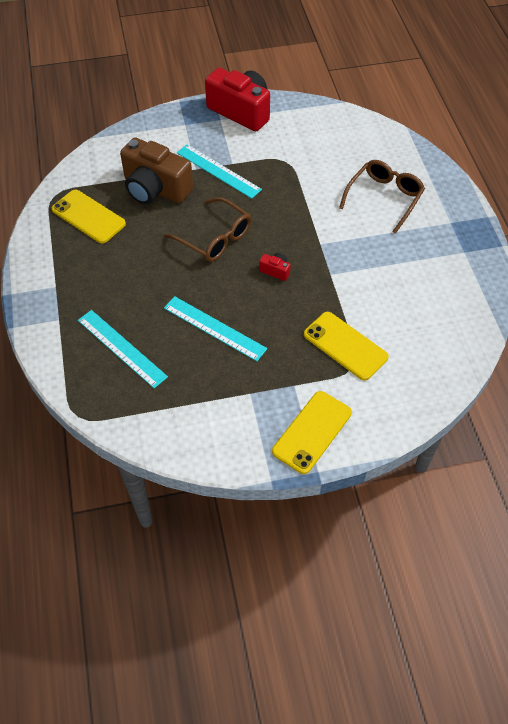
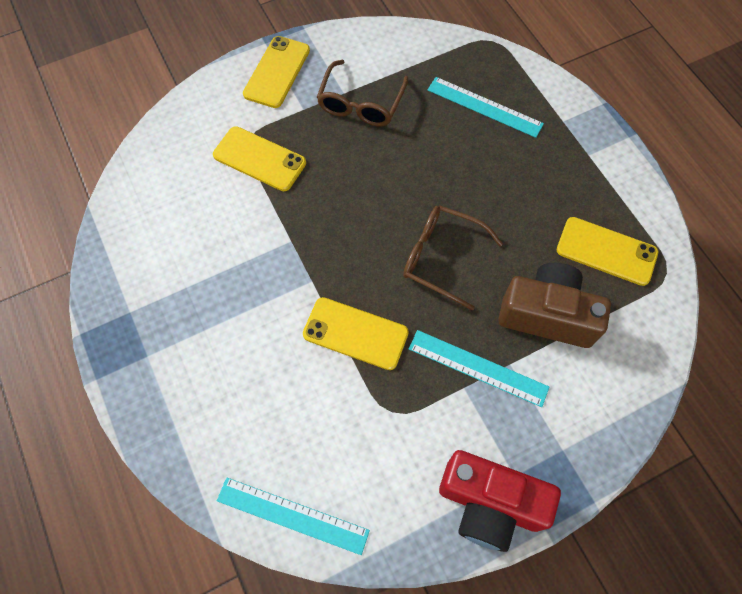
camera: 165 degrees right, 10 degrees up
turquoise ruler [164,296,267,361] -> turquoise ruler moved to [217,477,370,555]
red camera [259,253,291,281] -> none
brown glasses [339,160,425,234] -> brown glasses moved to [317,60,408,126]
none -> yellow phone [303,297,409,370]

